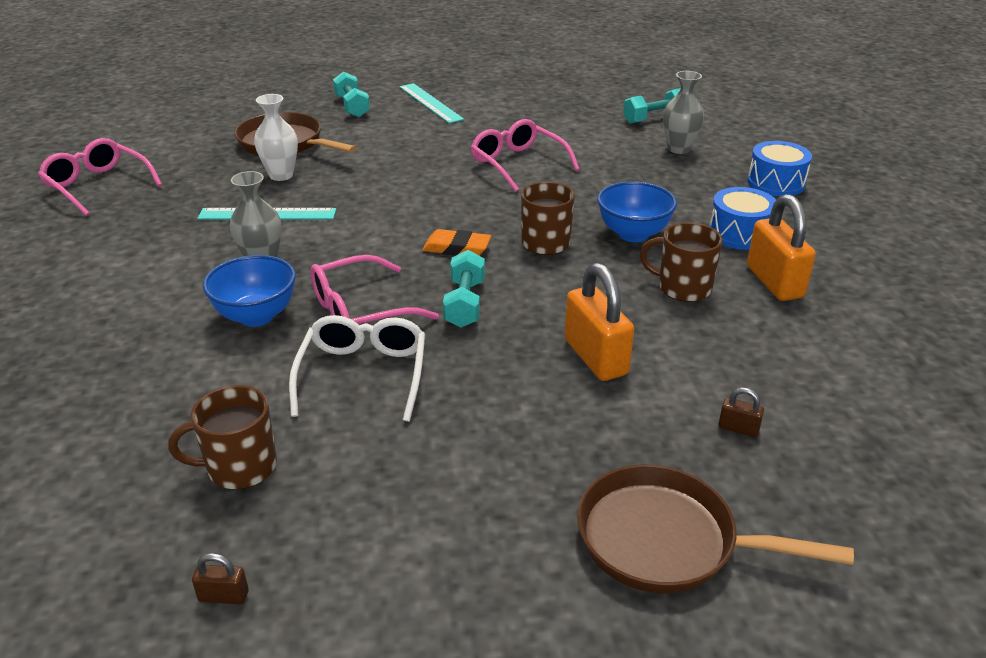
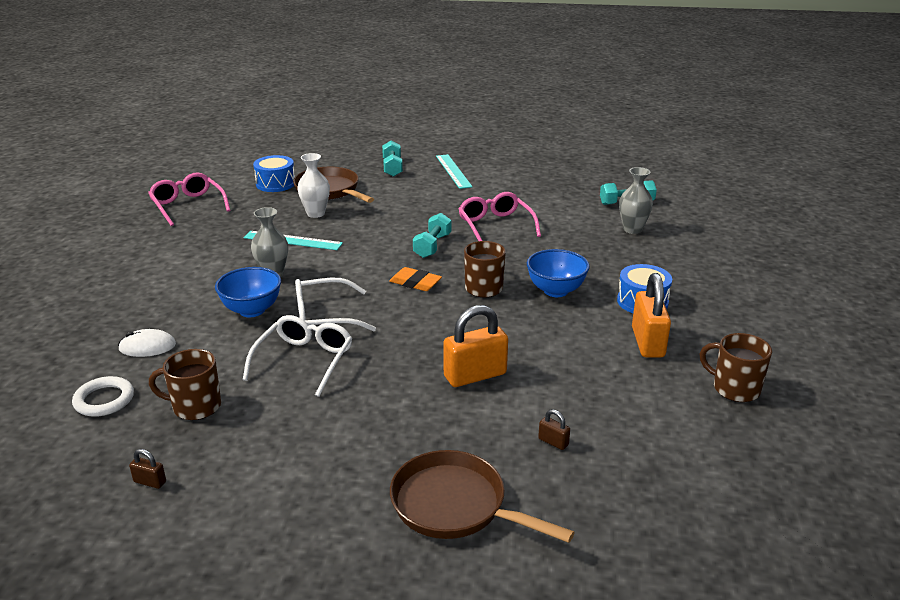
camera: 15 degrees right, 5 degrees down
pink glasses [310,255,439,324] -> white glasses [295,278,376,331]
turquoise dumbbell [443,250,485,328] -> turquoise dumbbell moved to [413,213,451,258]
orange padlock [565,263,634,381] -> orange padlock turned 75 degrees clockwise [443,305,508,387]
brown mug [640,222,723,302] -> brown mug moved to [700,333,772,402]
blue drum [747,141,812,196] -> blue drum moved to [253,155,295,192]
none -> white ring [72,376,134,417]
none -> white mouse [118,329,176,357]

